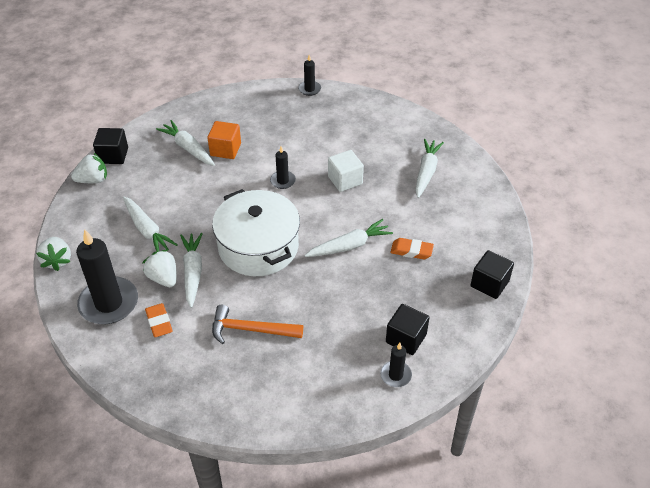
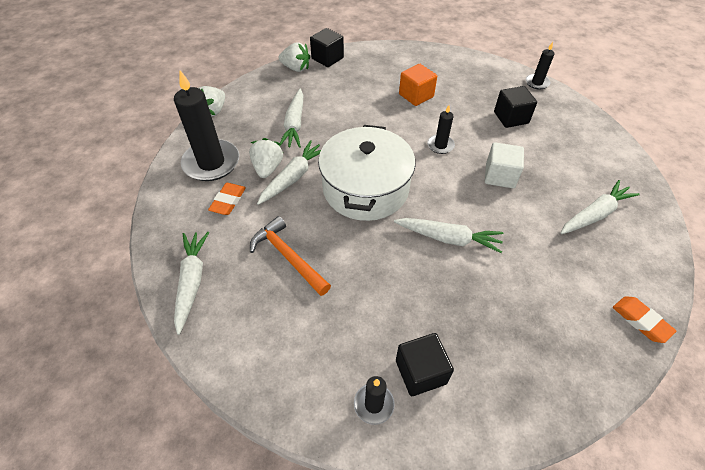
camera: 40 degrees right, 5 degrees up
white carrot [156,120,215,166] -> white carrot moved to [174,232,209,335]
orange eraser [390,238,434,259] -> orange eraser moved to [613,296,676,343]
black cube [471,250,514,299] -> black cube moved to [494,86,537,128]

